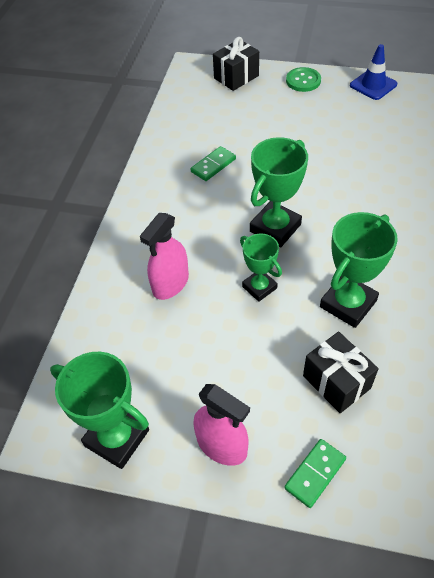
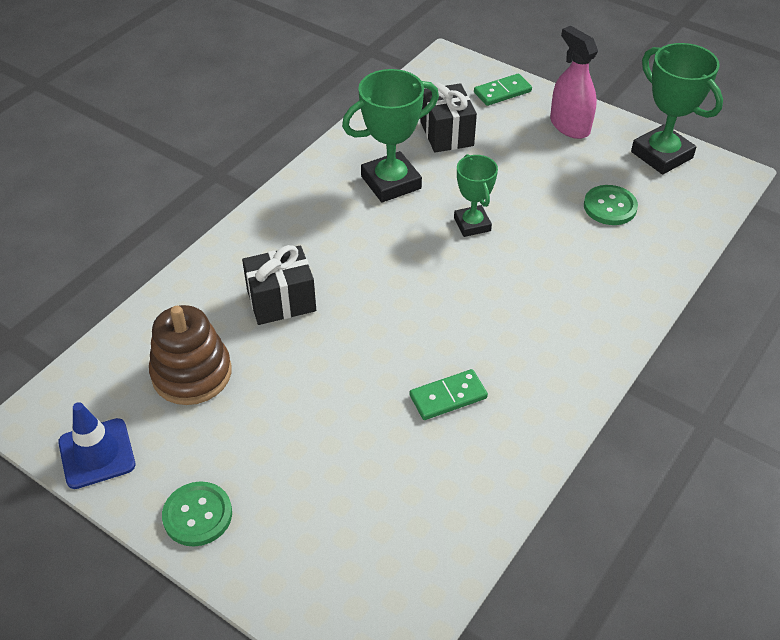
camera: 160 degrees left, 5 degrees down
pink spray bottle [140,213,189,300] -> none
black gift [213,37,259,91] -> black gift moved to [242,245,316,325]
green trophy [250,137,308,247] -> none
none -> brown stacking toy [149,305,232,405]
none -> green button [584,185,638,225]

